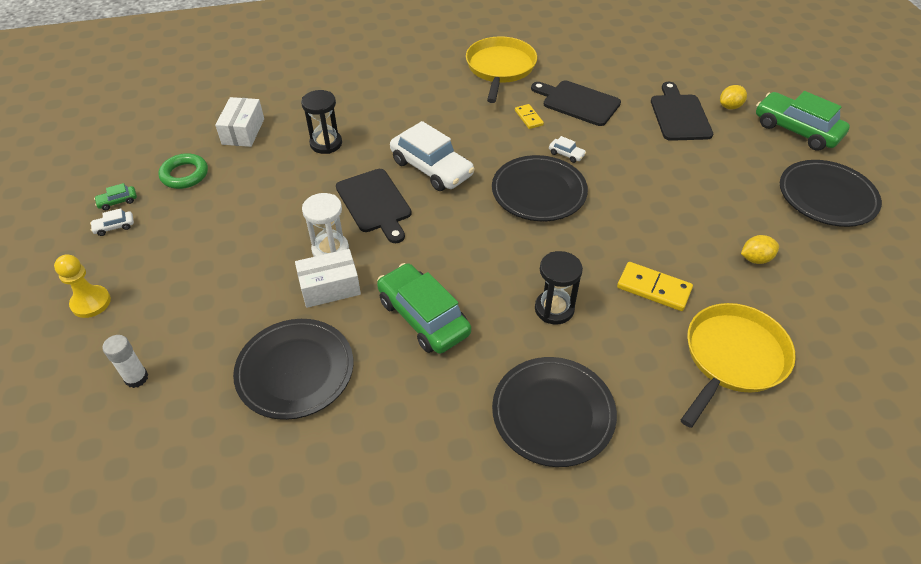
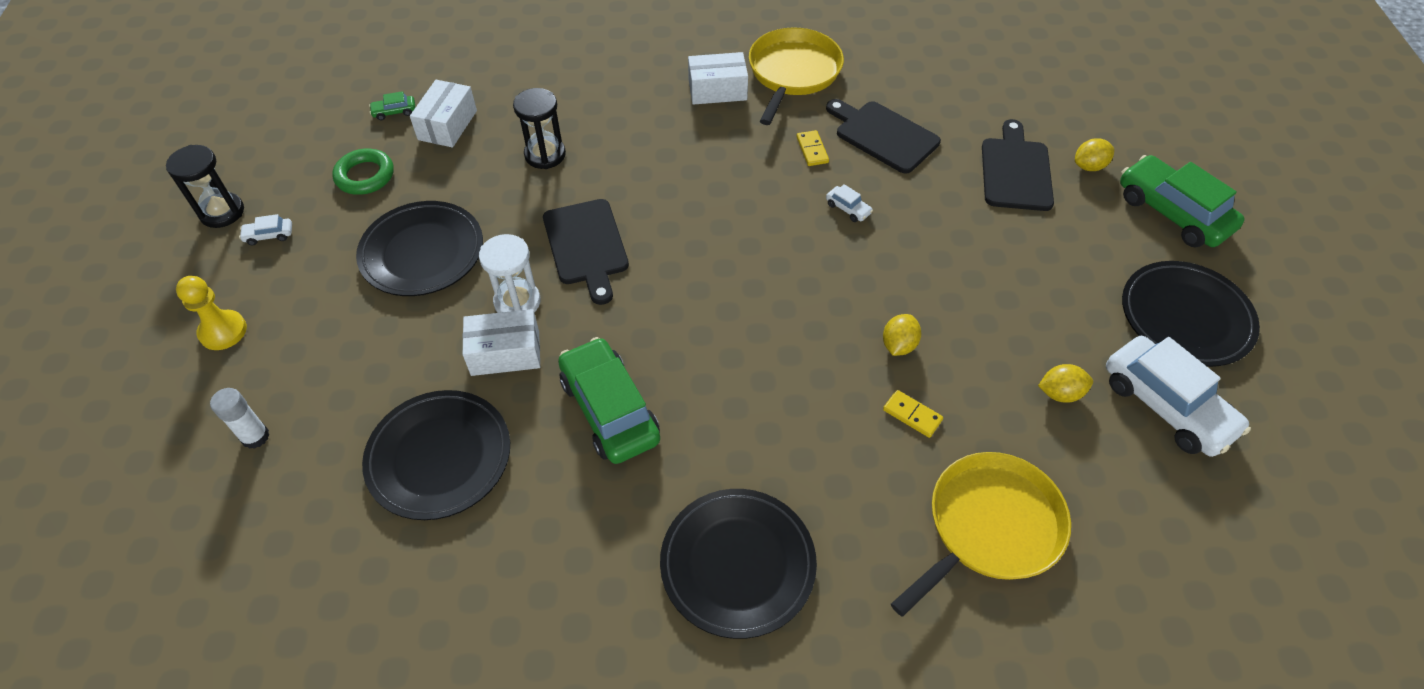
camera: 10 degrees right, 5 degrees up
green car [94,183,137,210] -> green car moved to [369,91,415,120]
white car [390,121,475,191] -> white car moved to [1106,336,1251,457]
black plate [492,155,588,221] -> black plate moved to [356,201,483,296]
black hourglass [535,251,583,324] -> black hourglass moved to [166,145,244,228]
yellow domino [617,262,693,311] -> yellow domino [883,390,943,438], size x0.61
none -> white box [688,52,748,105]
none -> yellow lemon [883,314,921,356]

